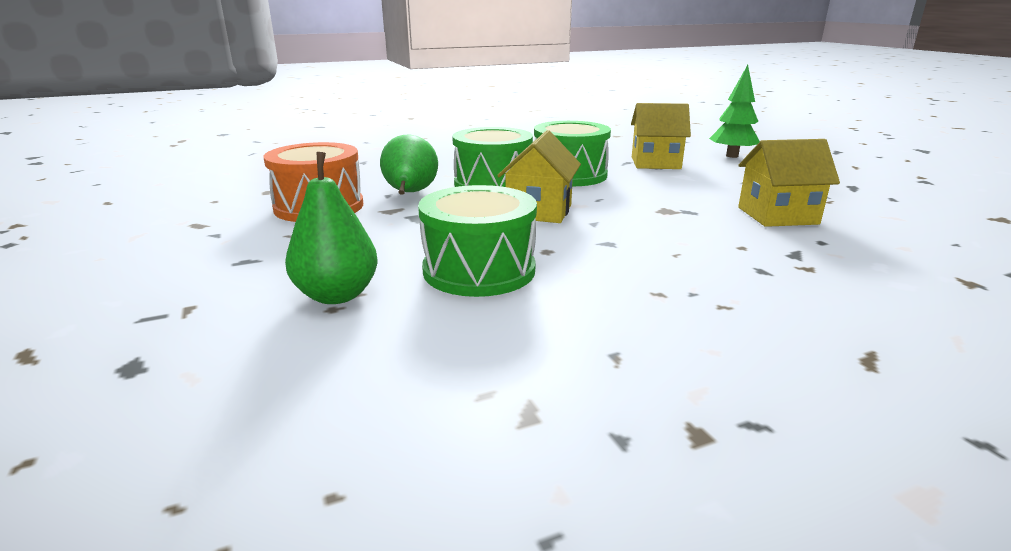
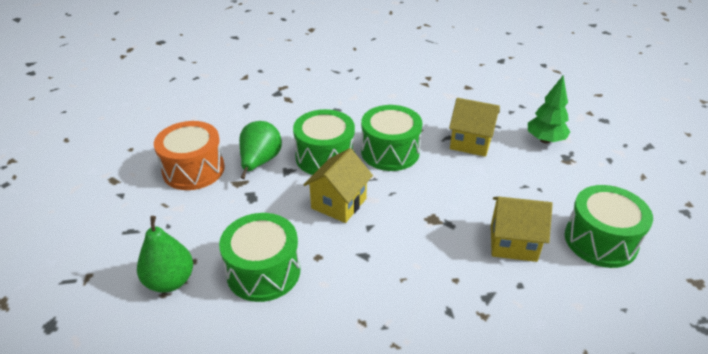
camera: 15 degrees right, 15 degrees up
none -> green drum [565,185,653,268]

